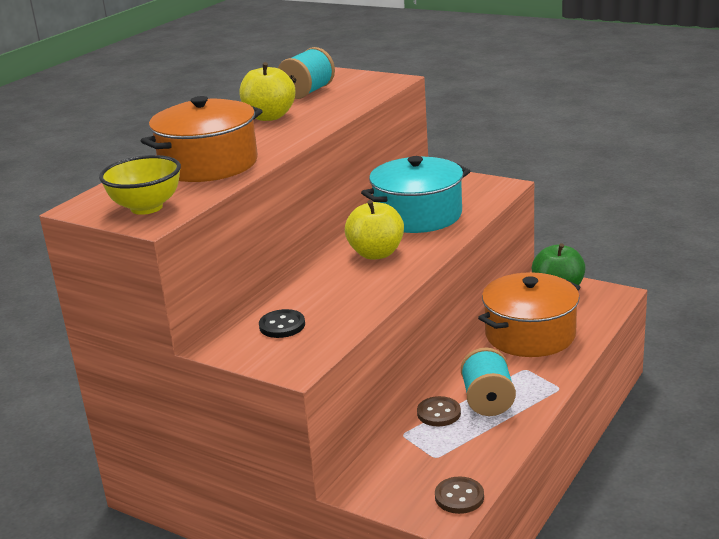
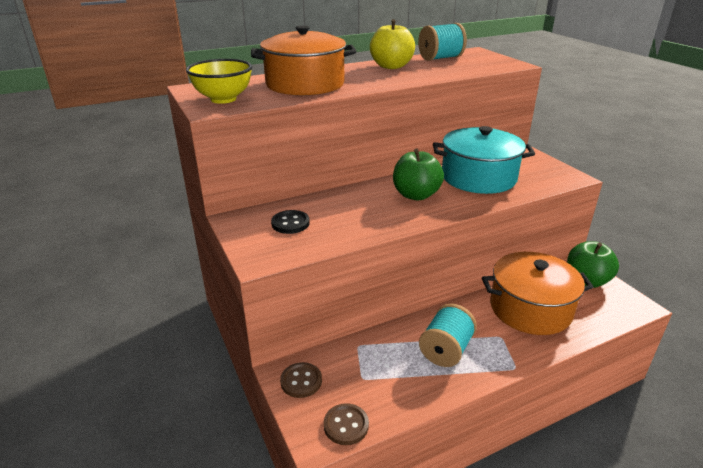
camera: 30 degrees right, 5 degrees up
yellow apple [345,200,404,260] -> green apple [393,148,444,201]
brown button [417,396,461,427] -> brown button moved to [280,362,322,398]

